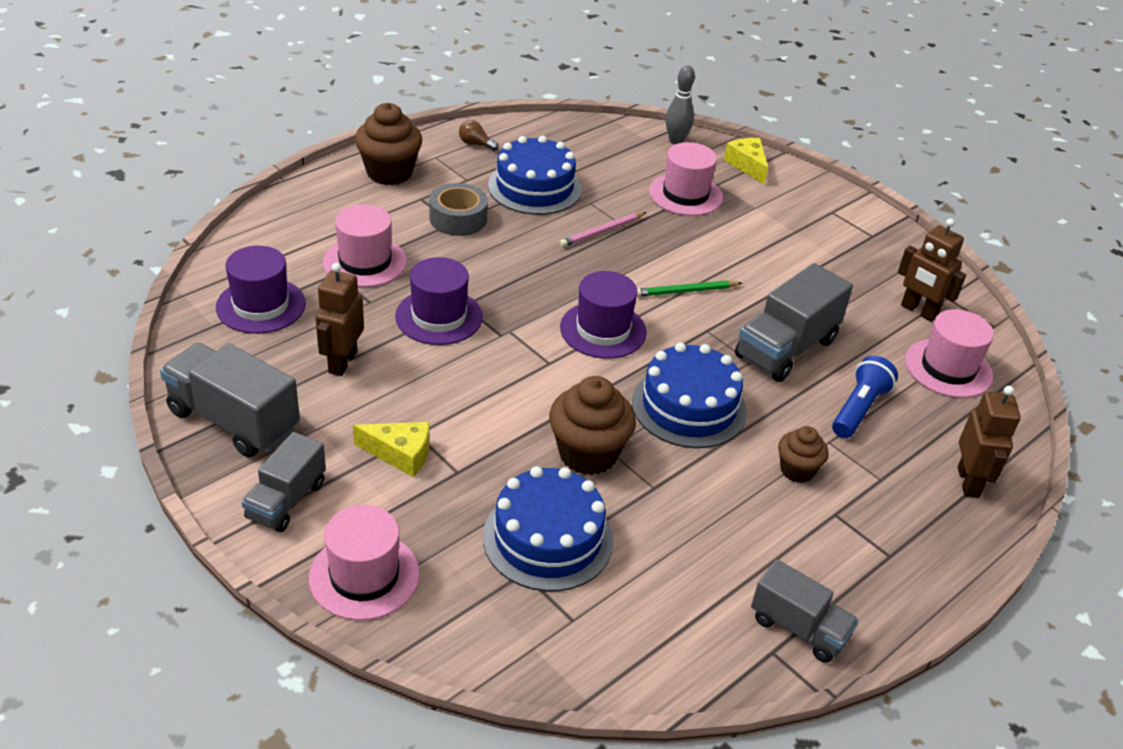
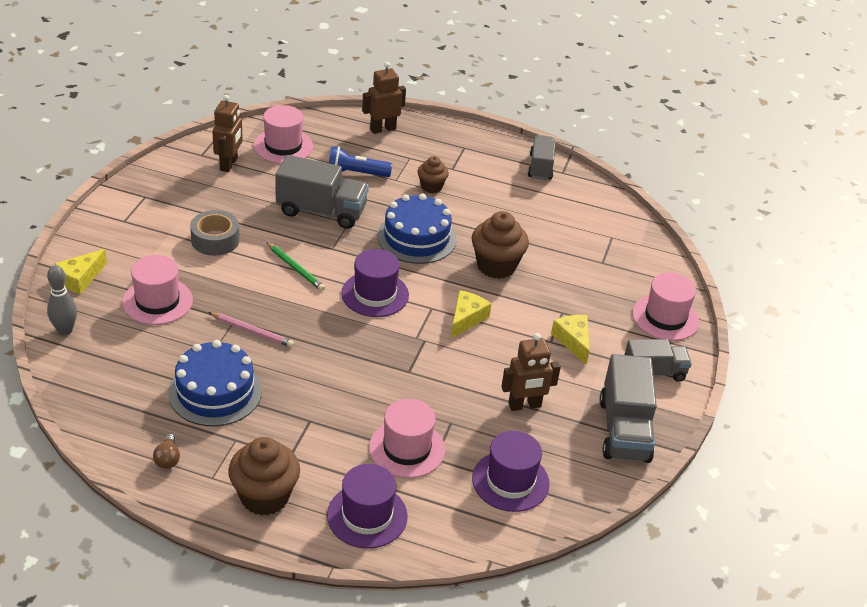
camera: 120 degrees left, 0 degrees up
purple hat [395,257,483,345] -> purple hat moved to [327,464,408,549]
grey tape [430,183,488,236] -> grey tape moved to [190,210,240,256]
blue cake [483,466,613,591] -> none
none -> yellow cheese [451,290,491,338]

